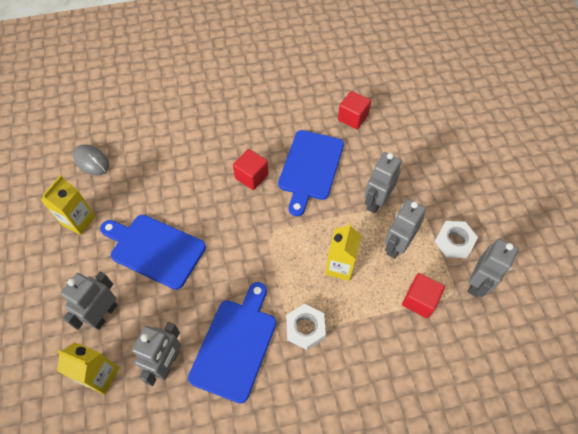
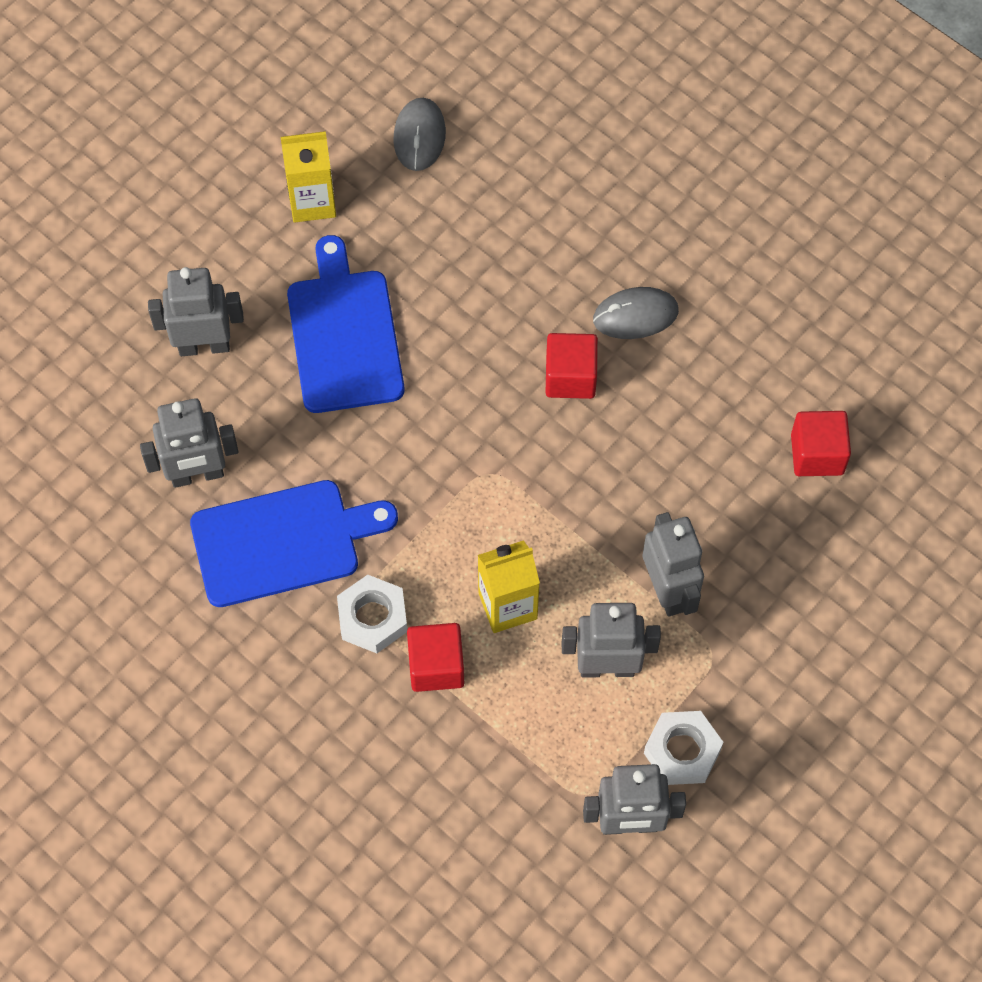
camera: 55 degrees right, 5 degrees up
yellow carton [57,342,119,394] -> none
blue cutting board [278,130,344,216] -> none
grey robot [364,152,401,213] -> grey robot turned 75 degrees clockwise [643,512,704,617]
red cube [402,273,445,318] -> red cube moved to [407,623,464,692]
none -> grey mouse [593,287,679,339]

